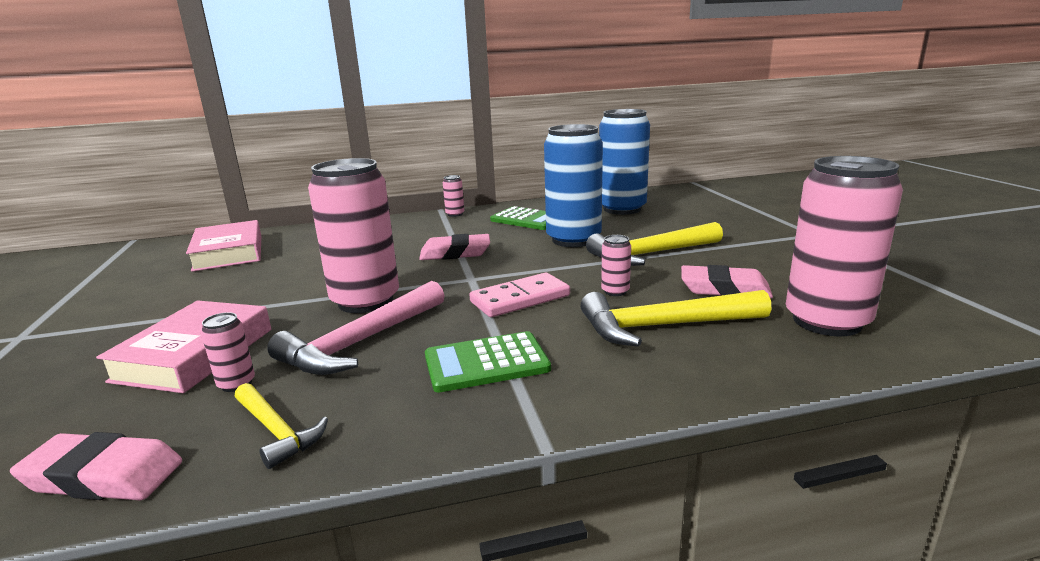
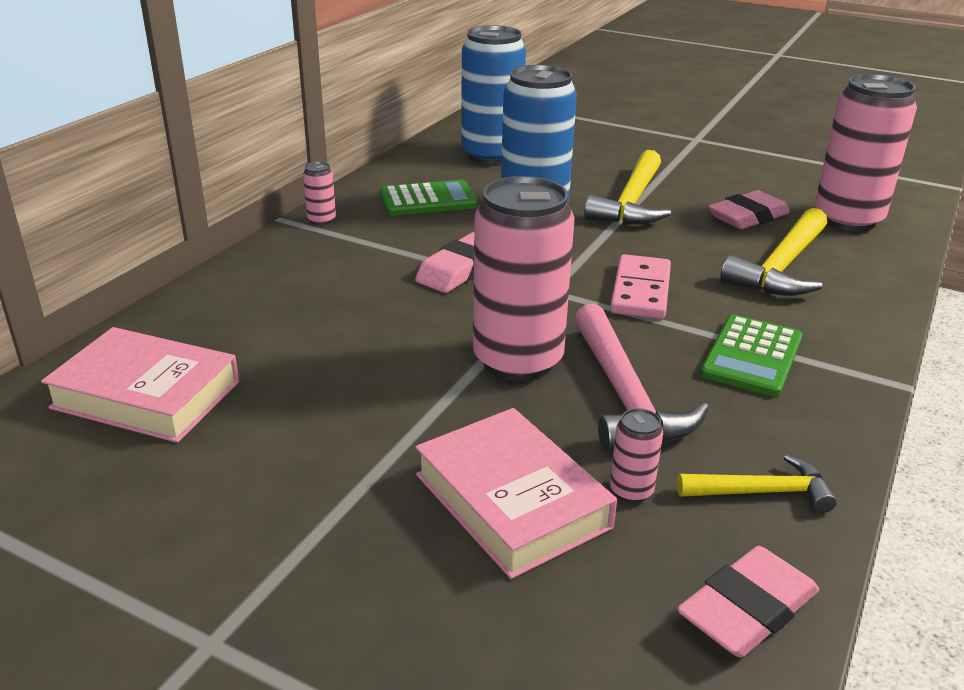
camera: 50 degrees left, 10 degrees up
pink can [601,235,631,296] -> none

